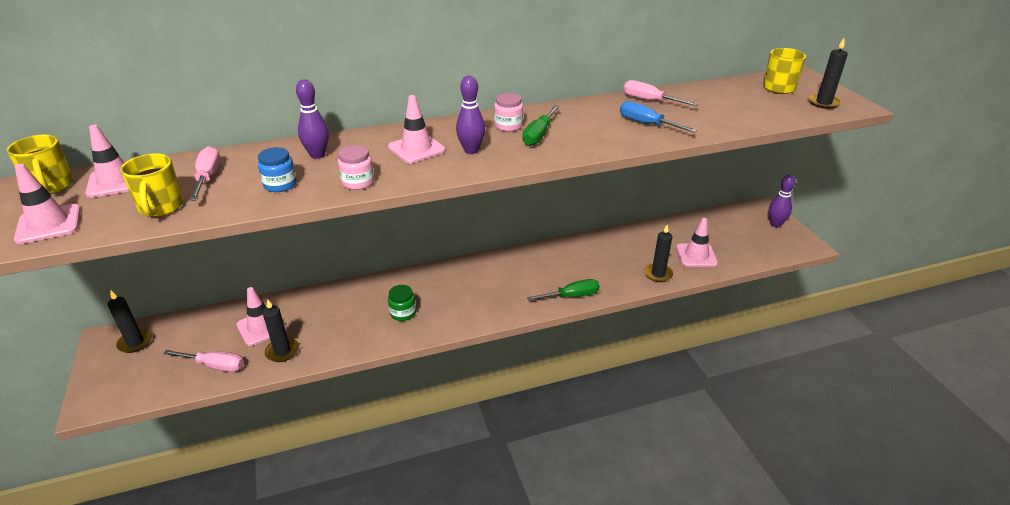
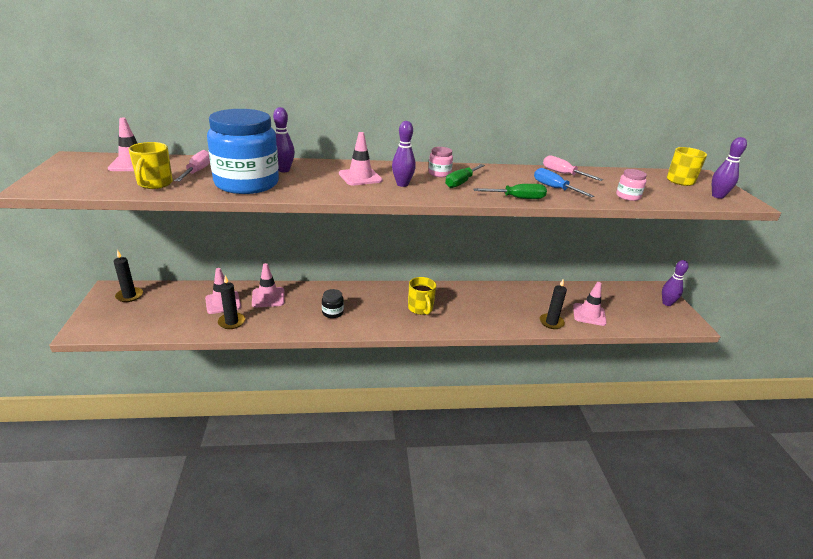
camera: 10 degrees right, 5 degrees down
yellow mug [7,135,74,194] -> yellow mug moved to [408,277,436,315]
pink traffic cone [14,164,81,244] -> pink traffic cone moved to [252,263,285,307]
pink screwdriver [163,350,244,372] -> none
blue jar [258,147,297,192] -> blue jar [207,109,279,194], size x2.45
pink jar [338,145,374,190] -> pink jar moved to [616,169,647,201]
green jar [388,285,416,321] -> black jar [322,289,344,318]
green screwdriver [527,279,600,301] -> green screwdriver moved to [473,184,547,199]
black candle [808,38,848,109] -> purple bowling pin [712,137,747,199]

